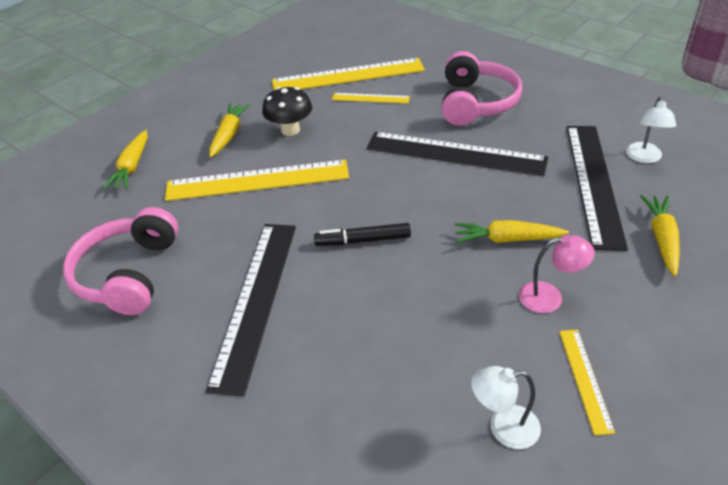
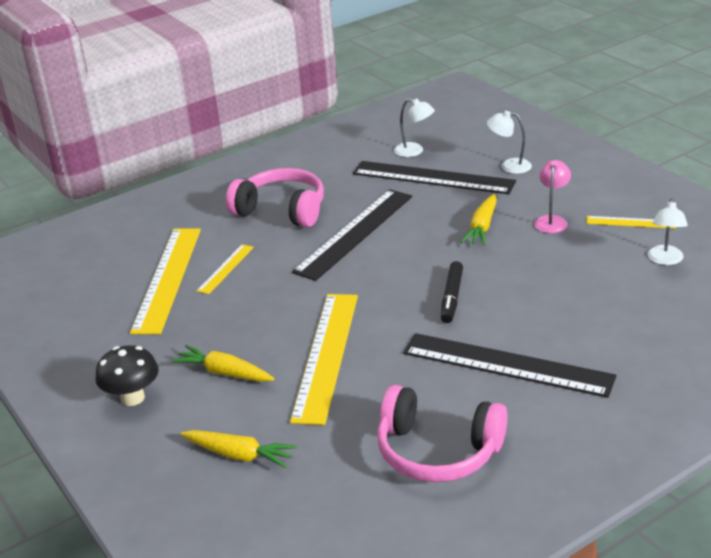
camera: 75 degrees left, 10 degrees down
black mushroom [262,87,312,136] -> black mushroom moved to [96,345,159,406]
yellow carrot [640,195,680,276] -> white lamp [487,111,532,174]

